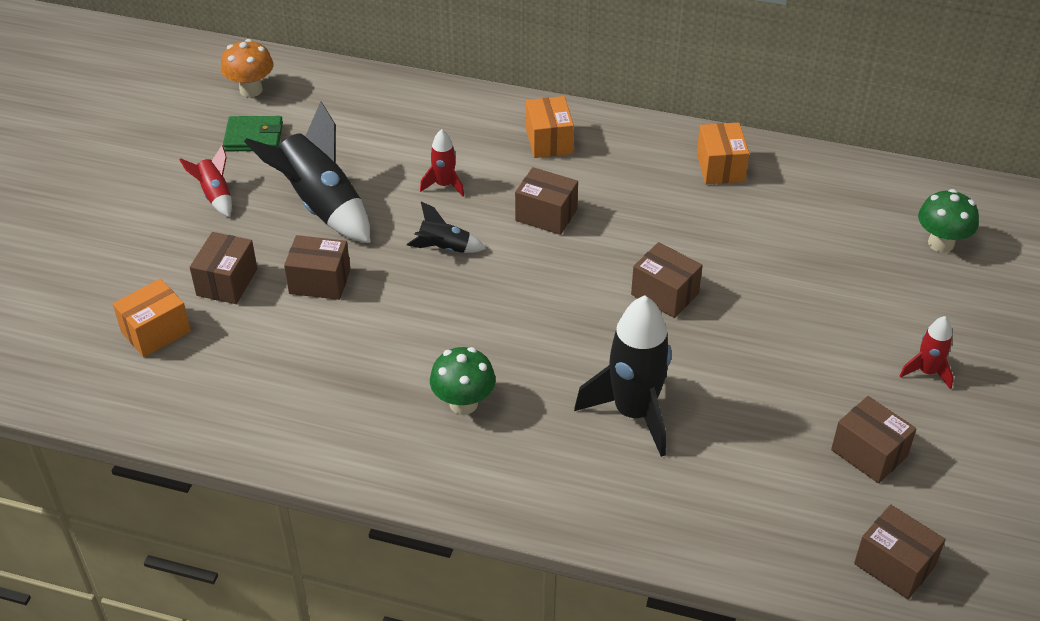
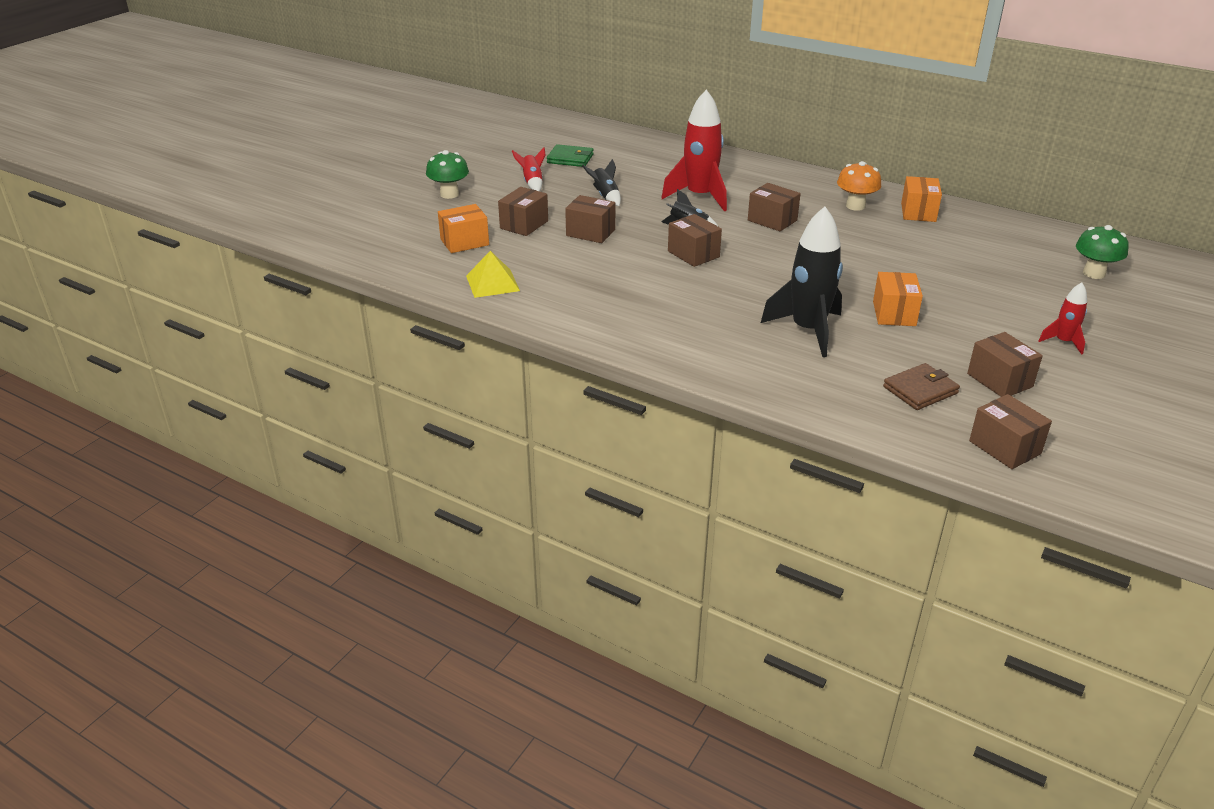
camera: 15 degrees right, 10 degrees down
orange mushroom [221,39,273,97] -> orange mushroom moved to [837,161,881,211]
black rocket [244,101,370,243] -> black rocket [582,159,621,206], size x0.50
red rocket [420,129,464,196] -> red rocket [661,90,727,211], size x2.00
green mushroom [430,347,496,415] -> green mushroom moved to [426,150,469,199]
orange box [526,96,574,158] -> orange box moved to [873,272,923,326]
brown box [631,242,703,318] -> brown box moved to [668,214,722,267]
none -> yellow pyramid [466,251,520,298]
none -> brown wallet [883,363,960,410]

